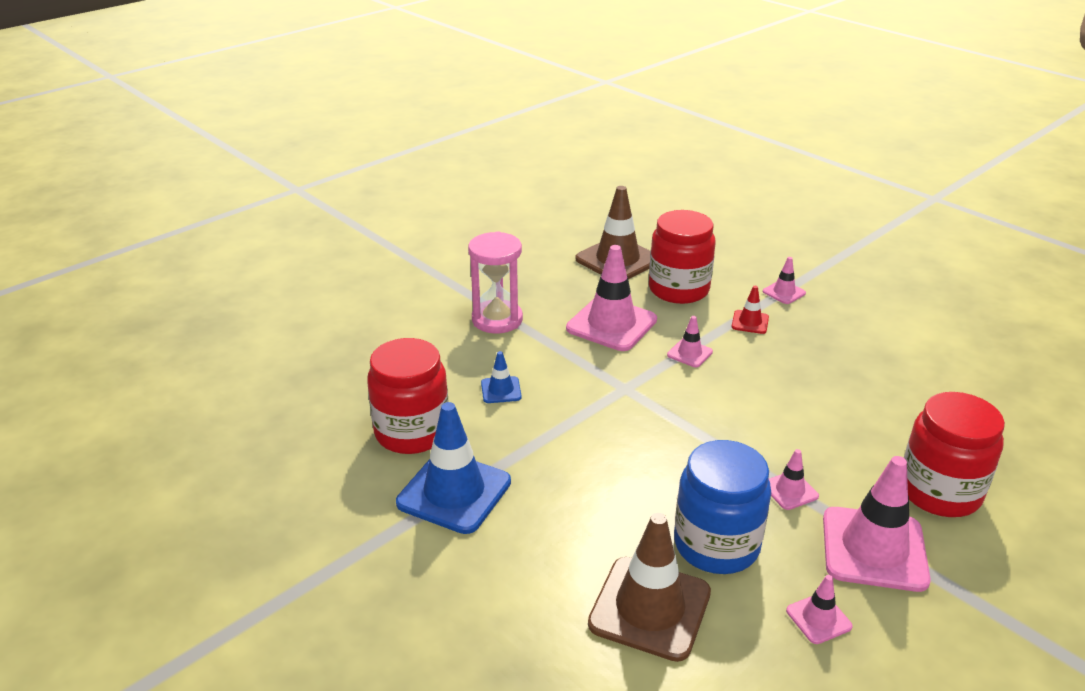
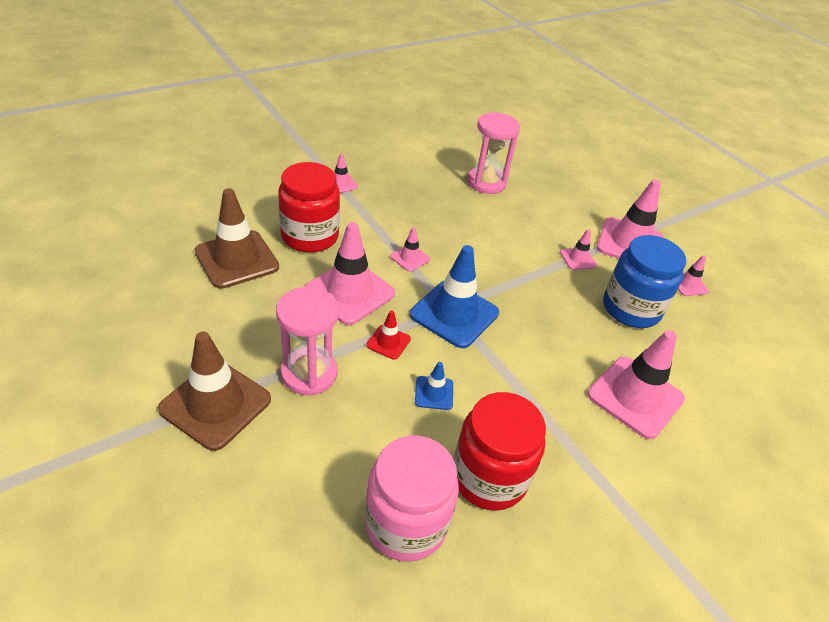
camera: 85 degrees left, 10 degrees up
blue traffic cone [396,402,511,534] -> blue traffic cone moved to [410,245,499,348]
brown traffic cone [588,513,711,662] -> brown traffic cone moved to [158,332,271,451]
red traffic cone [731,286,769,334] -> red traffic cone moved to [366,311,411,360]
red jar [904,392,1005,517] -> none
none -> pink jar [365,436,459,562]
none -> pink hourglass [467,112,520,194]
none -> pink traffic cone [588,330,685,439]

